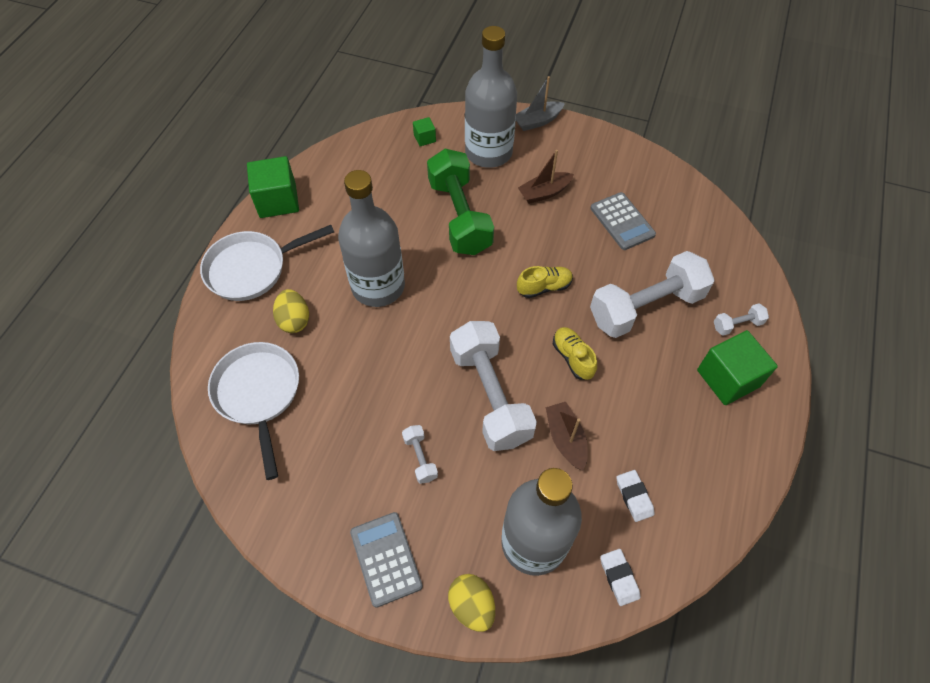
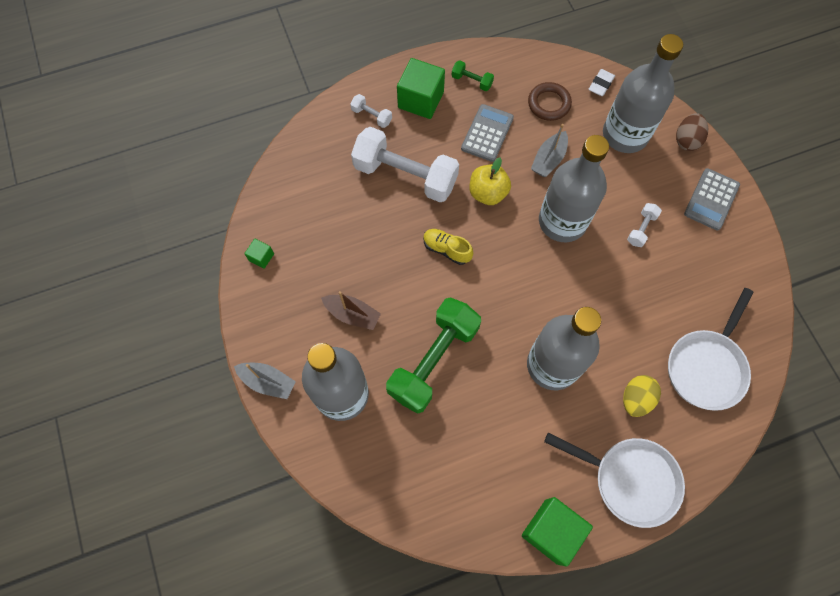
camera: 130 degrees left, 10 degrees up
green cube [413,117,436,146] -> green cube moved to [244,239,274,269]
yellow egg [448,574,495,632] -> brown egg [676,113,708,151]
white dumbbell [450,321,537,451] -> grey bottle [539,135,609,242]
brown boat [546,402,588,470] -> grey boat [531,124,568,177]
yellow shoe [553,327,597,380] -> yellow apple [470,158,511,205]
grey calculator [591,192,656,250] -> grey calculator moved to [461,104,514,162]
white eraser [616,470,655,522] -> brown ring [528,82,572,121]
none -> green dumbbell [452,60,494,91]

